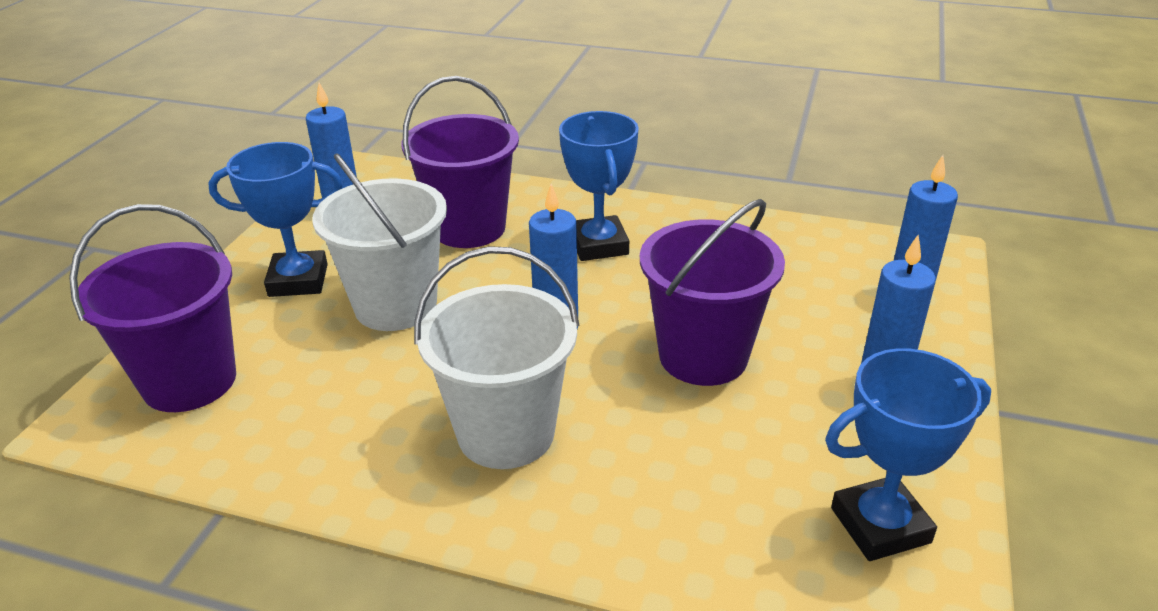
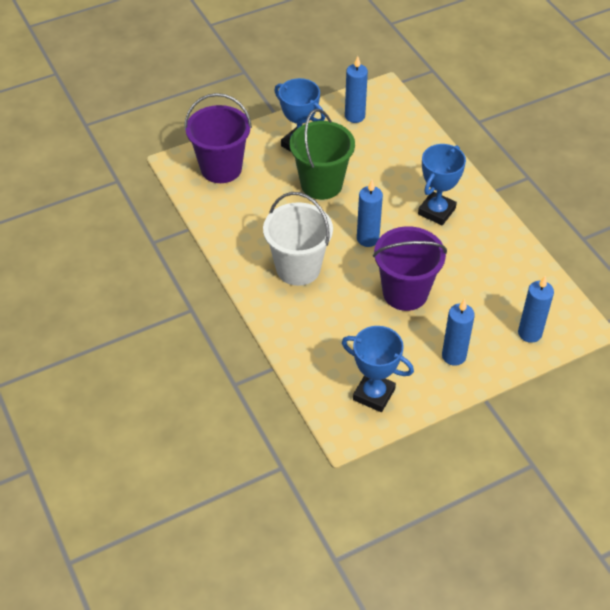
camera: 45 degrees right, 15 degrees up
white bucket [313,153,447,331] -> green bucket [290,109,355,200]
purple bucket [401,76,519,248] -> none

